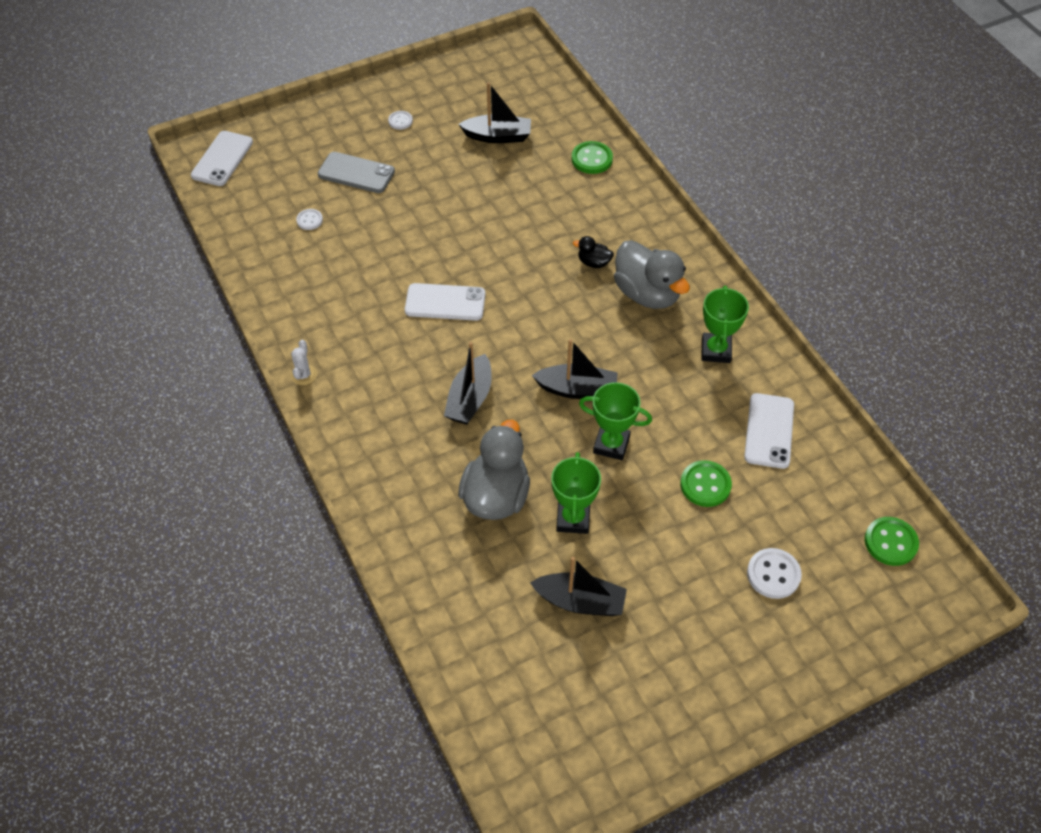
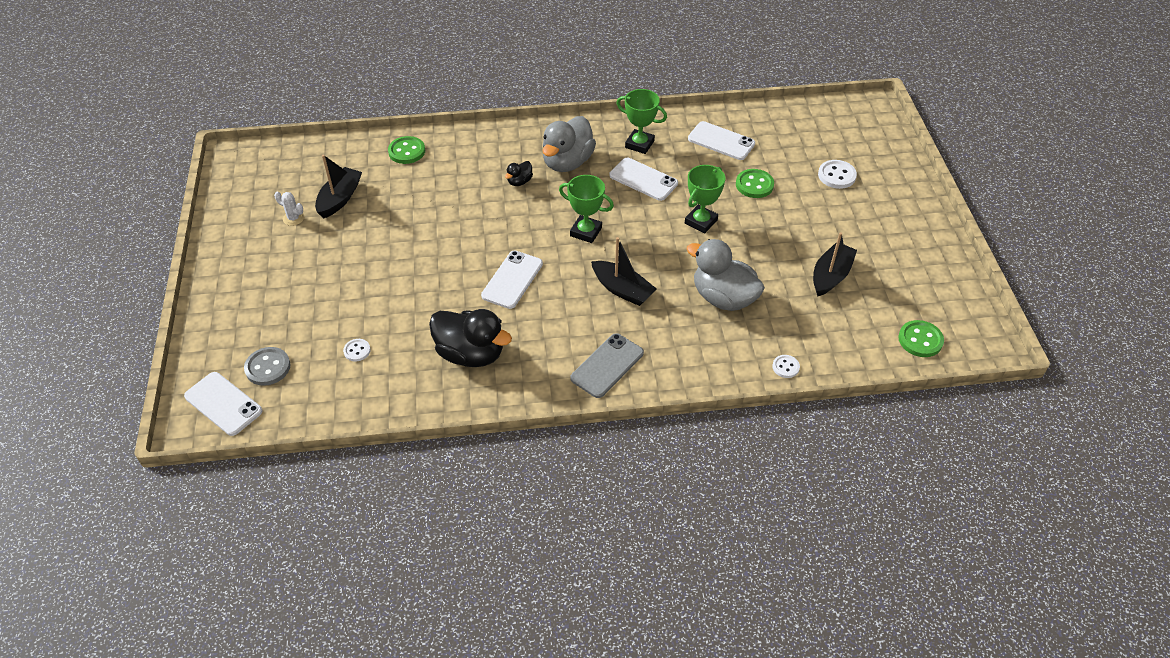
camera: 70 degrees left, 5 degrees down
white cactus [291,340,317,385] -> white cactus moved to [274,192,305,226]
grey phone [318,152,395,193] -> grey phone moved to [570,333,644,398]
white button [388,111,413,130] -> white button moved to [772,355,800,378]
black boat [532,339,618,399] -> none
green trophy [551,452,601,534] -> green trophy moved to [559,175,614,243]
grey duck [614,240,690,309] -> grey duck turned 135 degrees clockwise [542,116,596,172]
green button [865,517,919,566] -> green button moved to [898,320,944,357]
none -> grey button [244,347,290,386]
none -> black duck [429,309,512,367]
none -> white phone [609,158,678,201]

